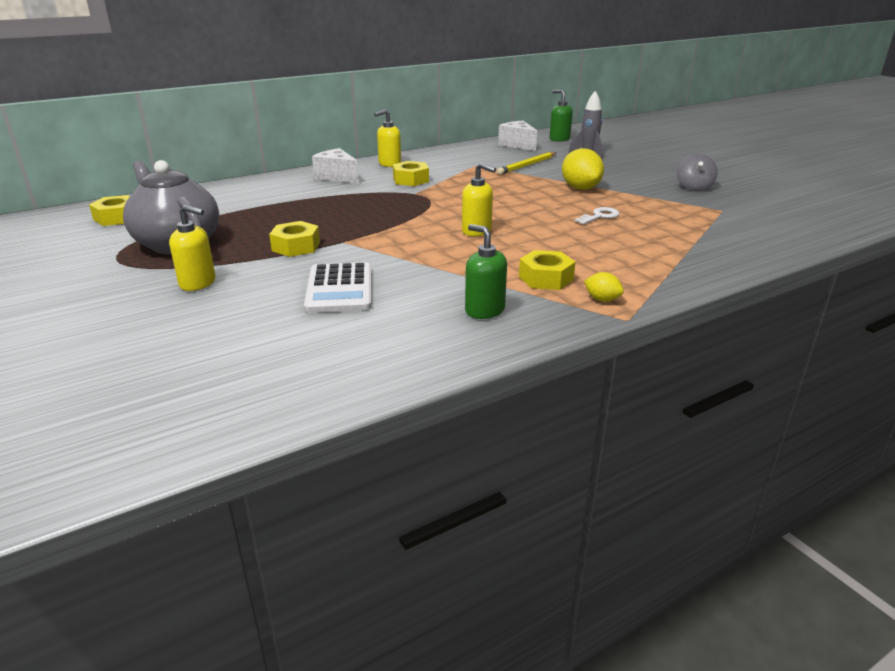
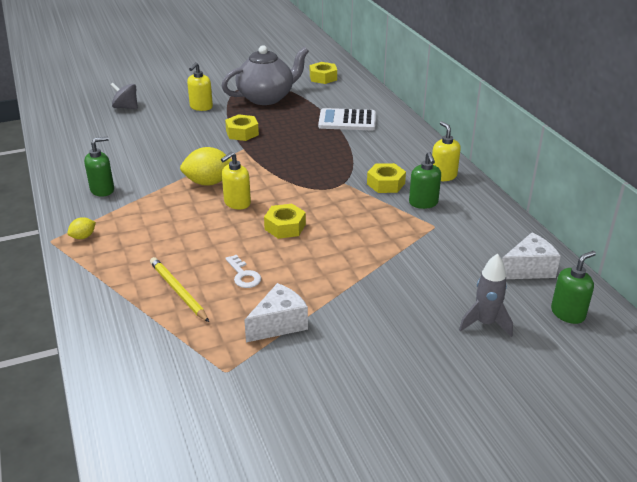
camera: 100 degrees right, 5 degrees up
white calculator [304,262,371,313] -> white calculator moved to [318,108,376,130]
white cheese [312,148,359,184] -> white cheese moved to [244,283,308,342]
yellow pencil [497,152,556,175] -> yellow pencil moved to [150,257,209,322]
yellow nut [519,250,575,290] -> yellow nut moved to [264,204,306,239]
yellow lemon [562,148,604,190] -> yellow lemon moved to [180,147,232,186]
grey spinning top [677,154,718,191] -> grey spinning top moved to [110,83,138,109]
none -> green soap dispenser [409,152,441,209]

